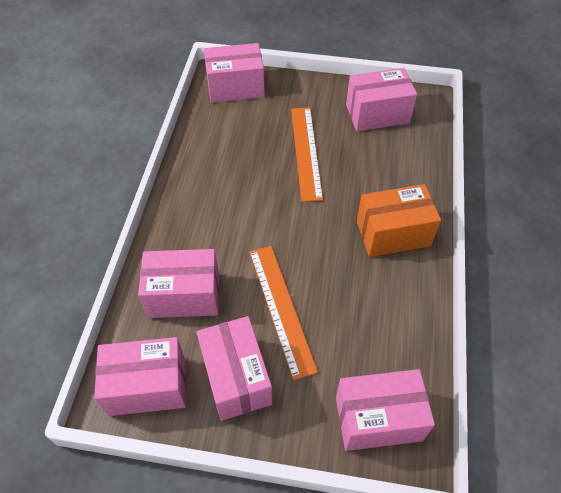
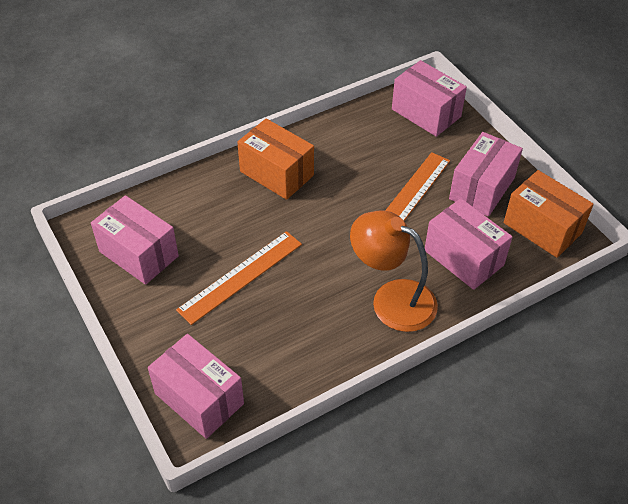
camera: 130 degrees left, 5 degrees down
pink box [94,337,186,416] -> orange box [504,170,594,258]
none -> orange lamp [350,211,438,332]

